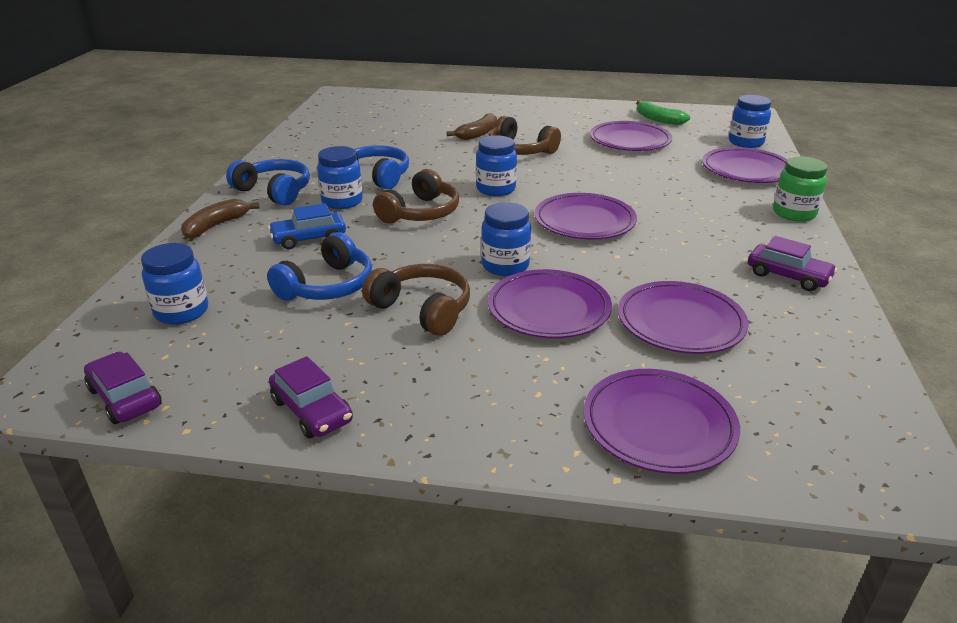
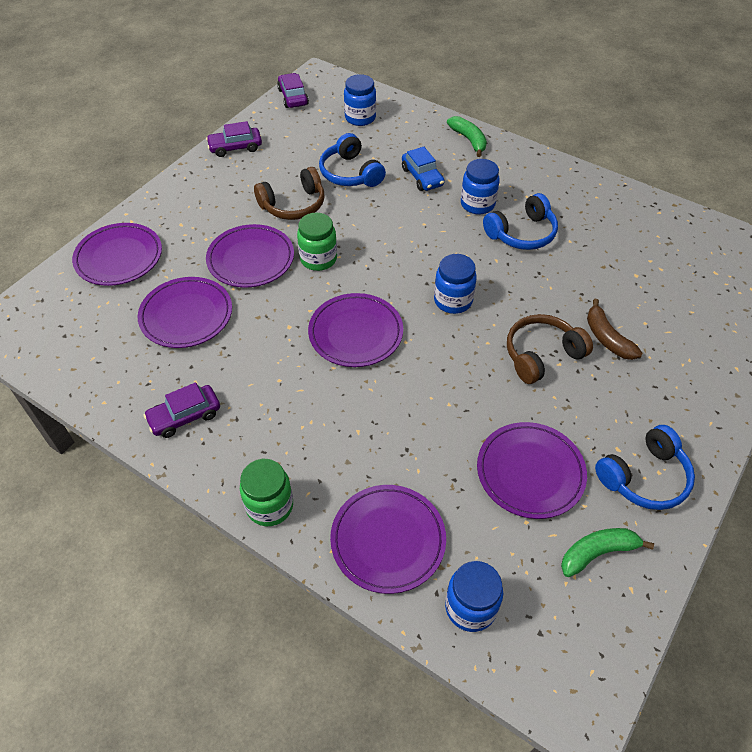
camera: 115 degrees right, 20 degrees up
purple car [84,352,162,424] -> purple car turned 90 degrees counterclockwise [277,73,309,108]
brown banana [181,199,259,239] -> green banana [447,116,487,157]
blue headphones [226,159,310,206] -> blue headphones moved to [595,425,695,510]
blue car [268,203,346,249] -> blue car turned 150 degrees clockwise [402,147,445,191]
brown headphones [373,169,459,223] -> none
blue jar [481,202,531,276] -> green jar [297,213,337,271]

